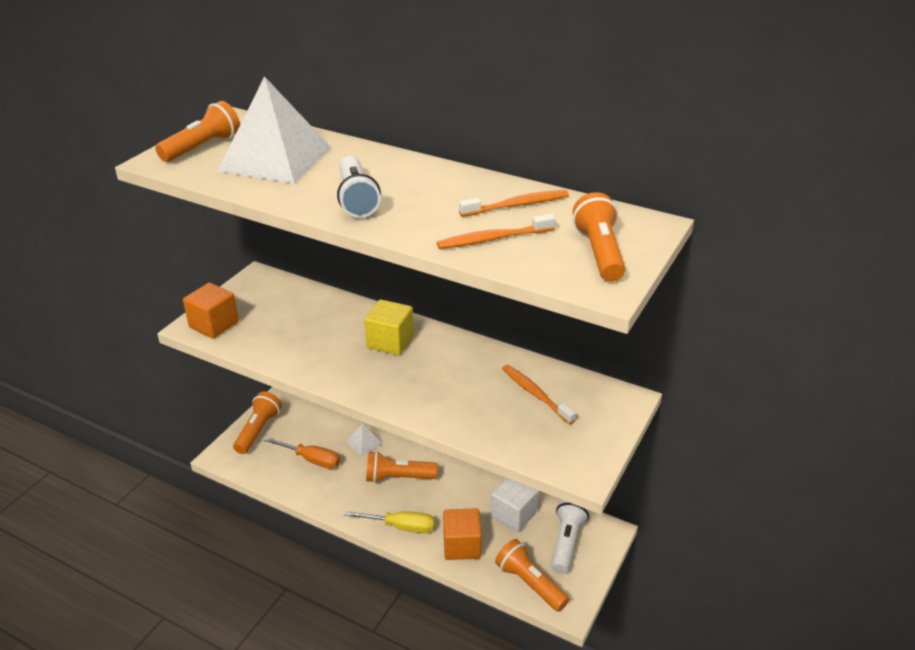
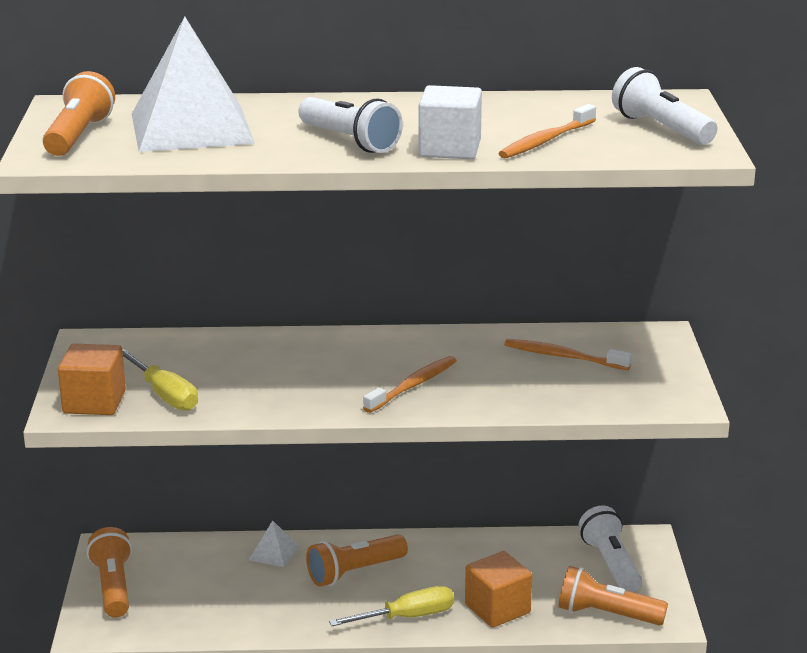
camera: 30 degrees left, 10 degrees down
orange screwdriver [264,437,340,469] -> none
yellow cube [364,299,414,355] -> none
orange toothbrush [459,190,569,217] -> orange toothbrush moved to [363,356,457,413]
white cube [491,478,539,532] -> white cube moved to [418,85,482,159]
orange flashlight [573,192,625,282] -> white flashlight [612,67,717,145]
none -> yellow screwdriver [122,349,198,411]

